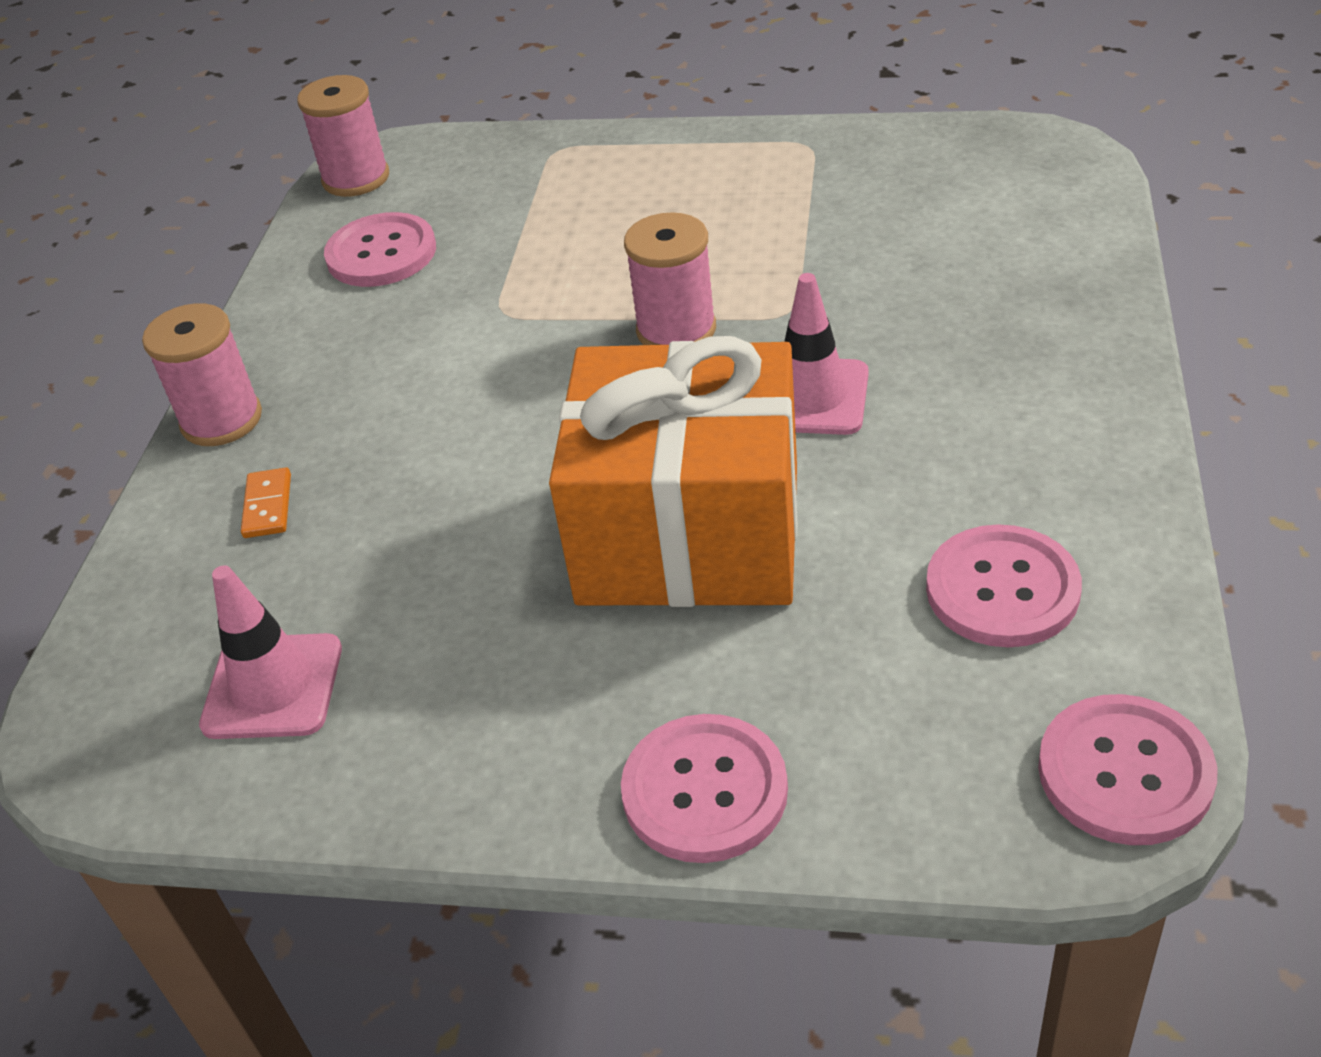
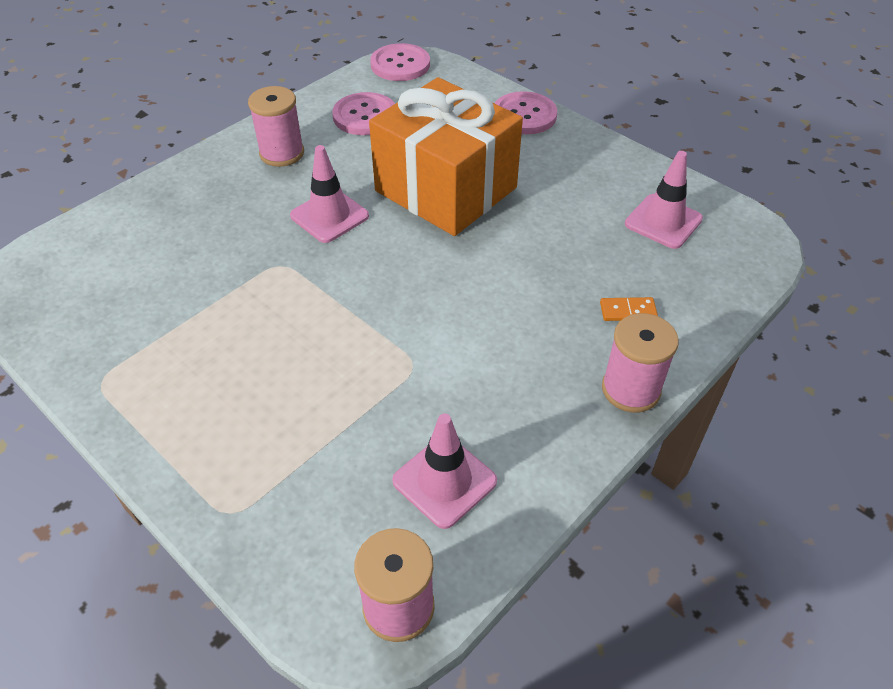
camera: 150 degrees left, 5 degrees up
orange domino [241,467,291,538] -> orange domino turned 60 degrees clockwise [600,297,658,321]
pink button [324,212,436,287] -> pink traffic cone [392,414,497,529]
pink spool [624,212,716,345] -> pink spool moved to [248,86,304,167]

